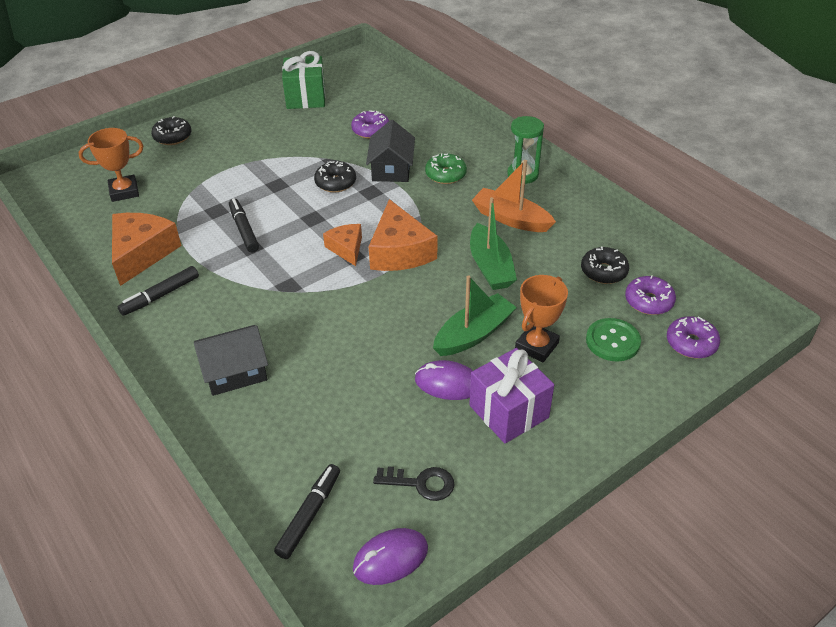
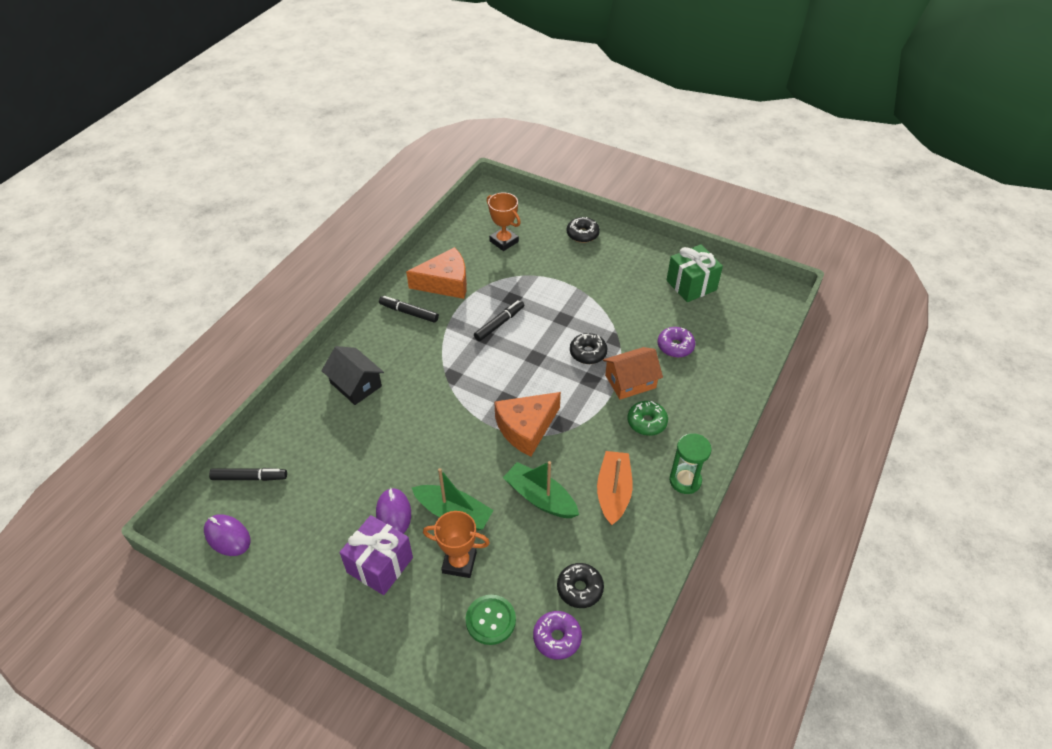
camera: 65 degrees right, 5 degrees up
orange cheese [323,224,362,266] -> none
black house [366,120,415,182] -> orange house [603,347,663,400]
black key [373,466,454,501] -> none
green boat [470,197,517,290] -> green boat turned 75 degrees clockwise [503,461,579,518]
purple donut [667,317,720,358] -> none

